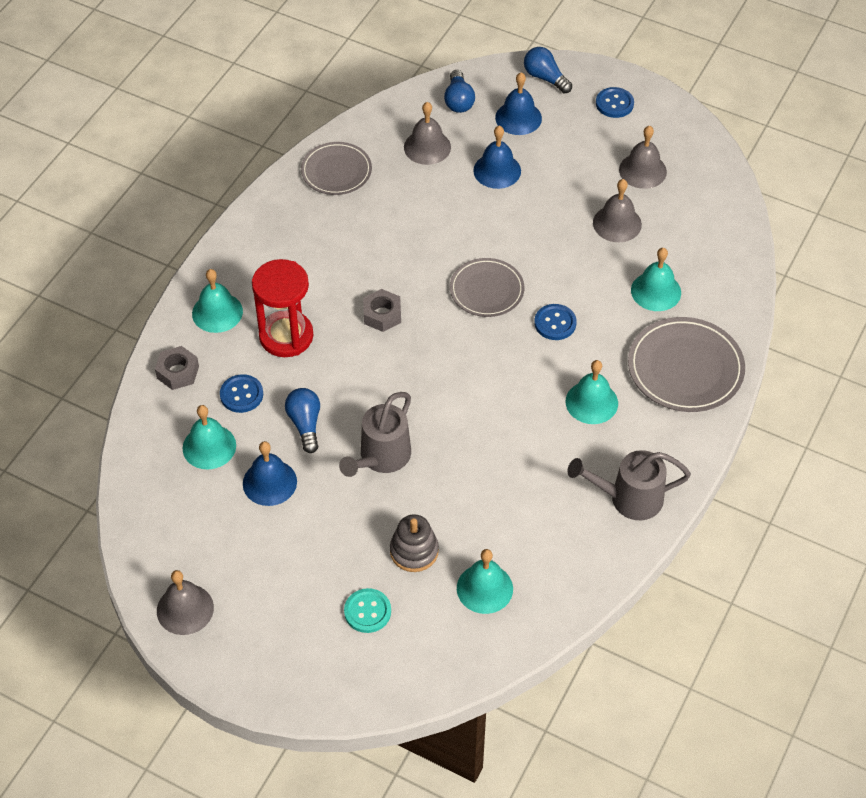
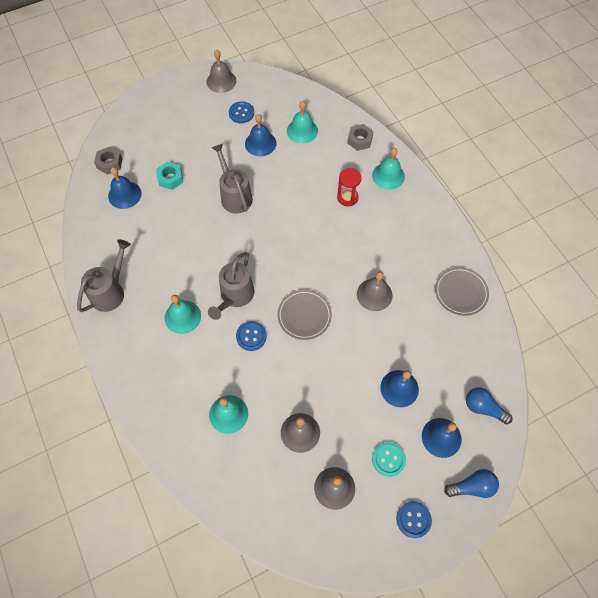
camera: 125 degrees right, 10 degrees up
blue button [220,374,263,413] -> blue button moved to [229,102,254,123]
red hourglass [252,259,313,357] -> red hourglass [337,168,362,206], size x0.61
blue light bulb [285,388,320,453] -> none
turquoise button [344,588,391,633] -> turquoise button moved to [372,442,406,477]
grey nut [363,289,401,332] -> grey nut moved to [94,147,123,175]
grey stacking toy [390,514,439,572] -> turquoise nut [156,162,183,190]
grey bell [404,102,451,165] -> grey bell moved to [357,272,393,311]
turquoise bell [457,549,513,614] -> blue bell [108,167,142,209]
grey plate [628,317,745,412] -> none
none -> grey watering can [208,252,254,320]

